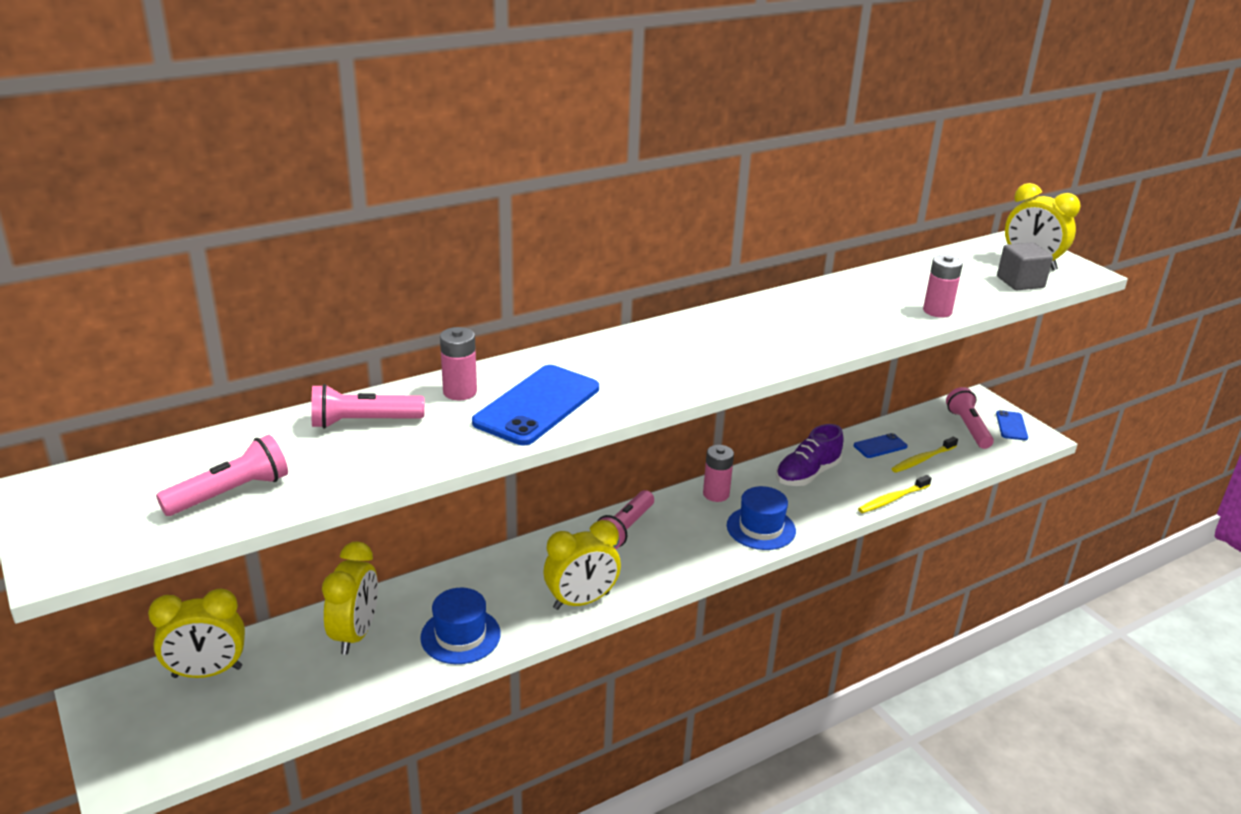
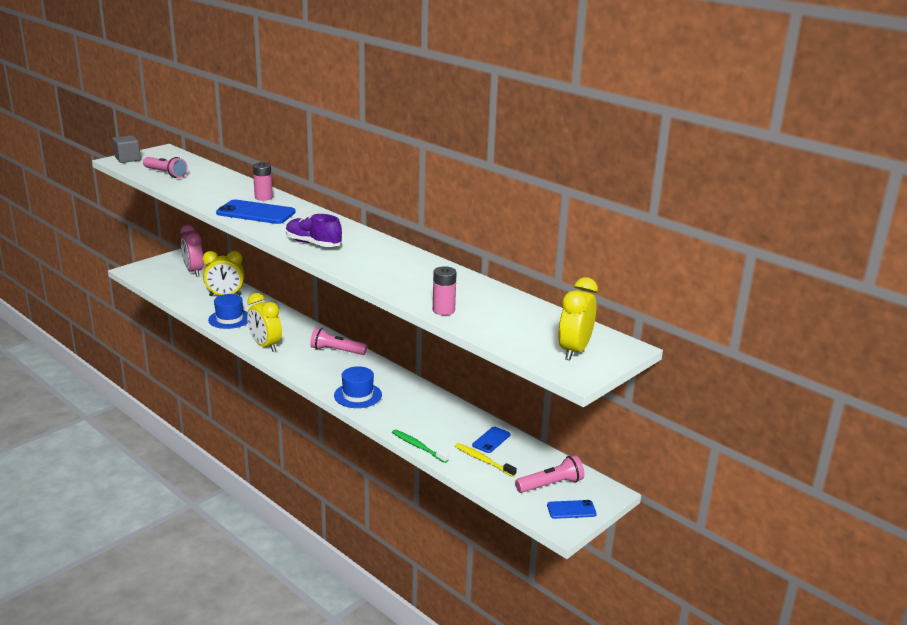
camera: 75 degrees right, 5 degrees down
yellow clock [148,588,245,678] -> pink clock [180,225,204,277]
pink flashlight [311,384,425,429] -> none
pink battery [703,445,734,502] -> none
purple shoe [776,424,843,486] -> purple shoe moved to [286,214,342,247]
blue phone [854,433,907,458] -> blue phone turned 75 degrees clockwise [472,426,511,453]
yellow toothbrush [858,475,932,513] -> green toothbrush [392,429,449,463]
grey cube [997,242,1053,290] -> grey cube moved to [113,135,141,163]

